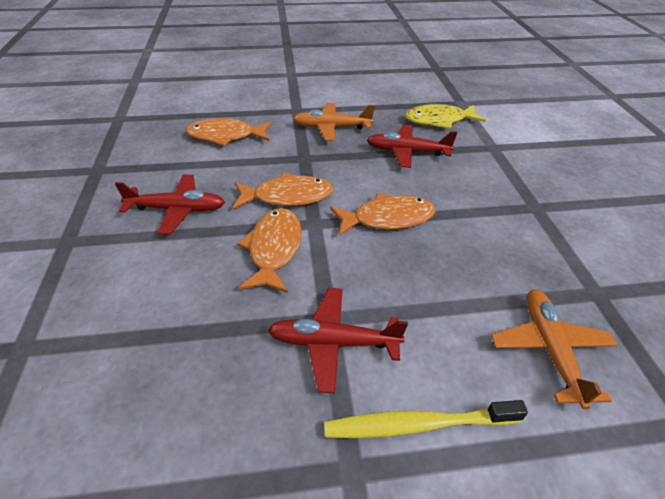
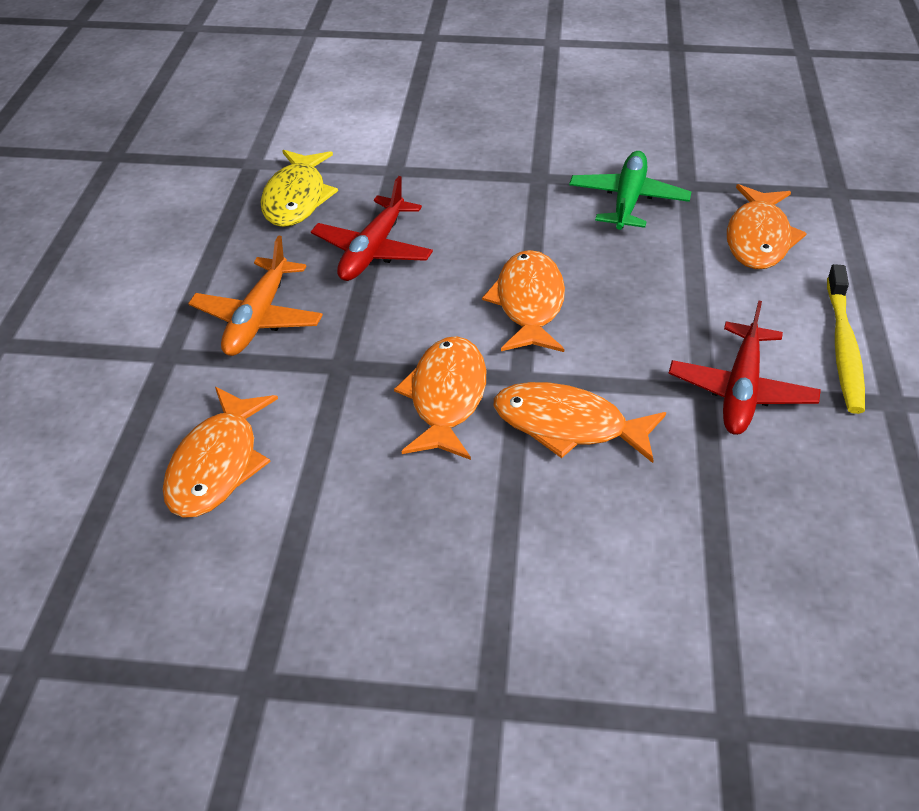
camera: 75 degrees left, 0 degrees up
red plane [115,175,225,234] -> none
orange plane [491,289,618,410] -> orange fish [727,184,807,269]
none -> green plane [569,151,691,230]

